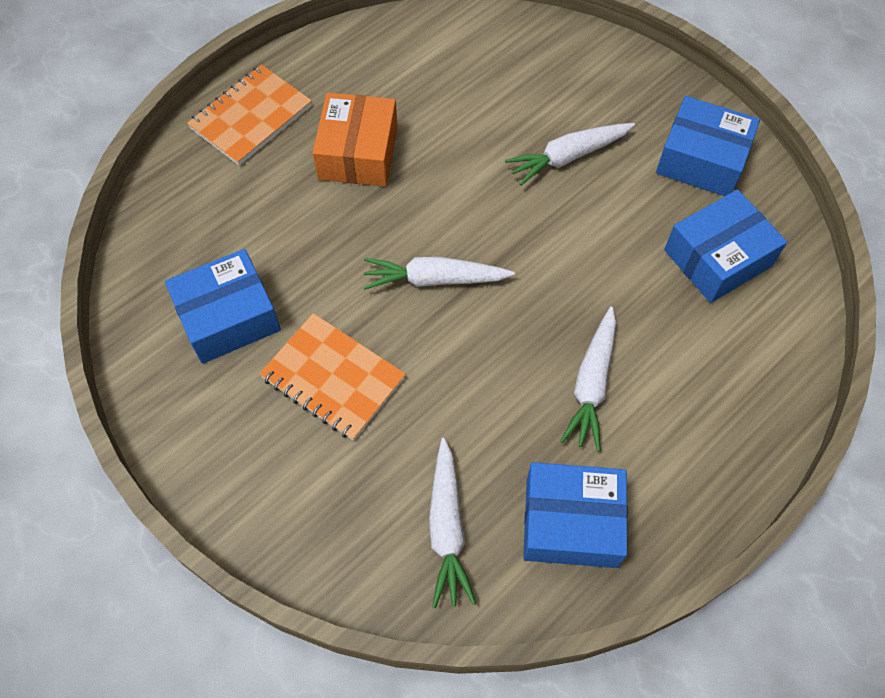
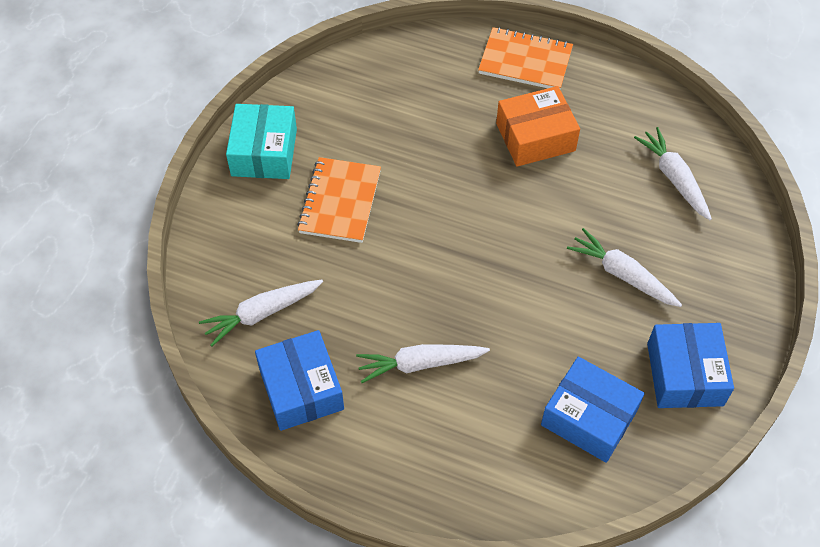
camera: 65 degrees right, 5 degrees down
blue box [165,249,281,364] -> none
white carrot [363,257,515,290] -> white carrot moved to [634,127,712,220]
none -> turquoise box [226,104,297,179]

